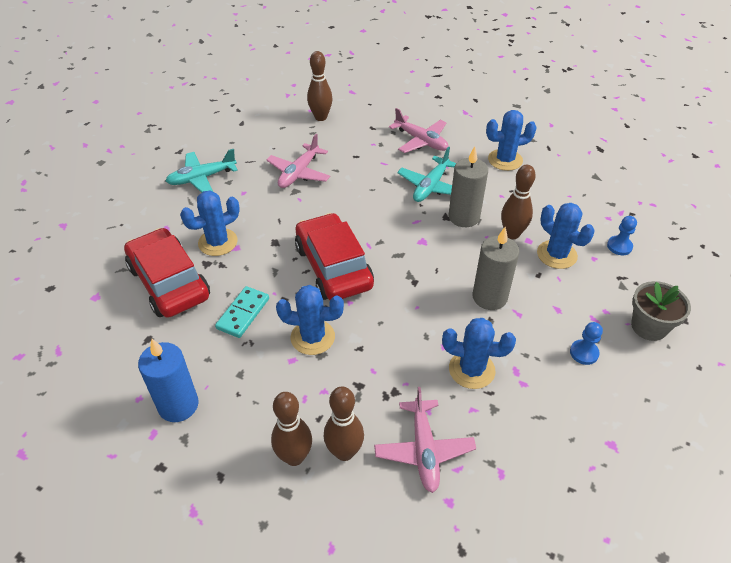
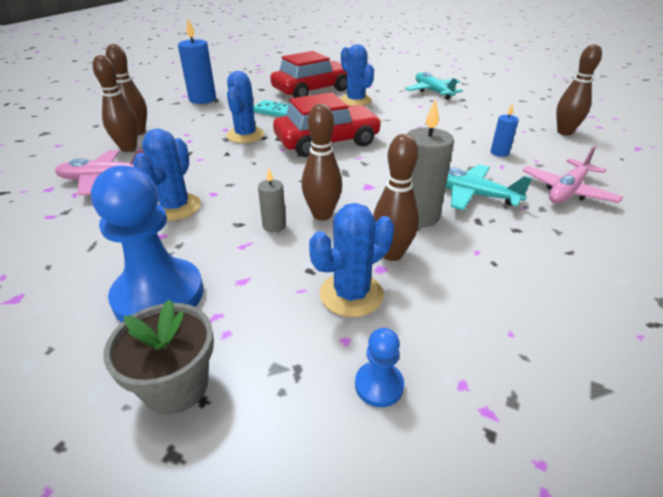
camera: 90 degrees right, 10 degrees down
pink plane [266,134,330,188] -> none
grey candle [472,227,519,310] -> grey candle [258,168,286,232], size x0.54
blue cactus [486,110,537,171] -> none
blue pawn [570,322,603,365] -> blue pawn [91,165,203,322], size x2.20
none -> brown bowling pin [301,104,342,220]
none -> blue candle [491,103,519,157]

